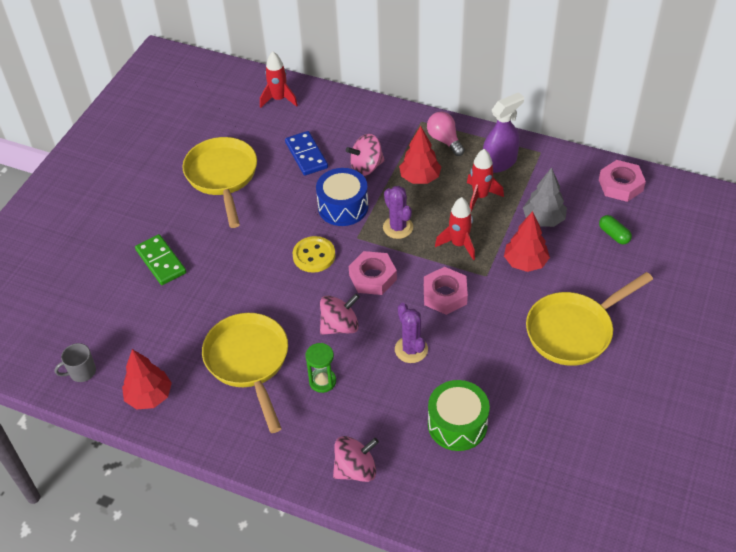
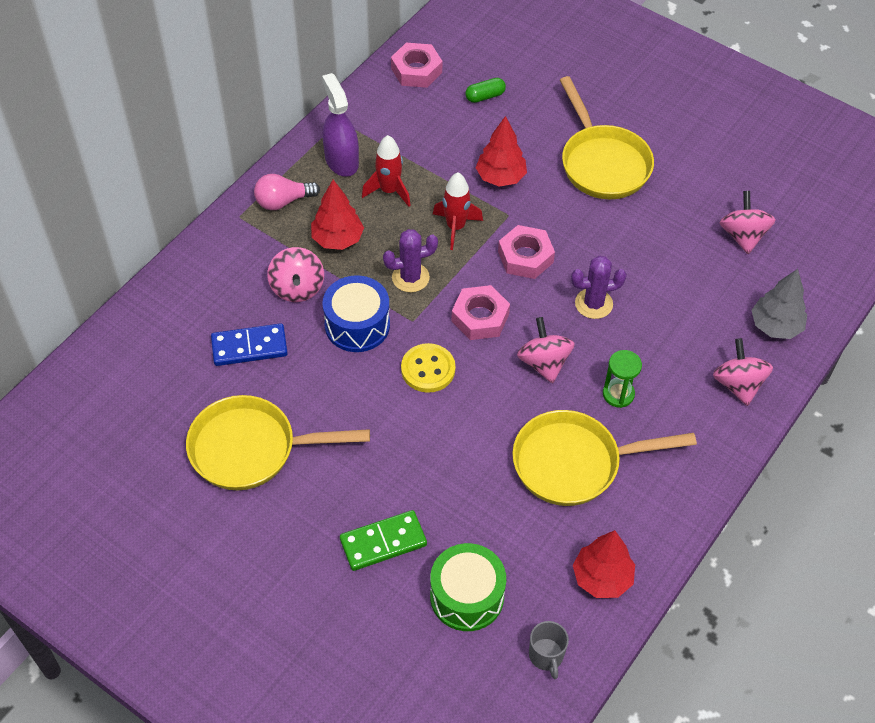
camera: 80 degrees left, 5 degrees up
red rocket [260,52,298,108] -> none
green drum [428,380,490,451] -> green drum moved to [430,543,506,631]
grey tree [523,167,567,227] -> grey tree moved to [751,269,807,339]
none -> pink spinning top [719,191,776,254]

